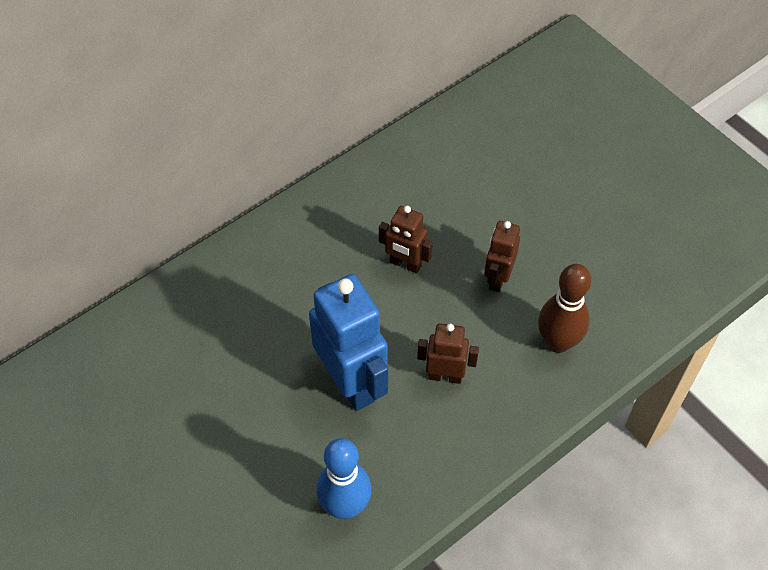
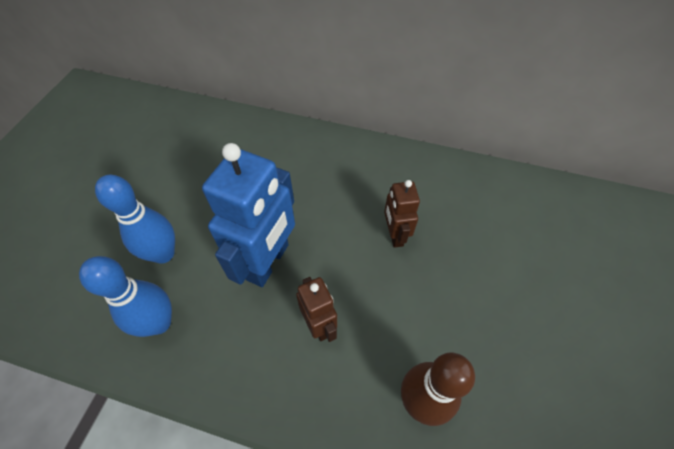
camera: 55 degrees right, 0 degrees up
brown robot [484,221,520,292] -> none
none -> blue bowling pin [95,175,175,264]

